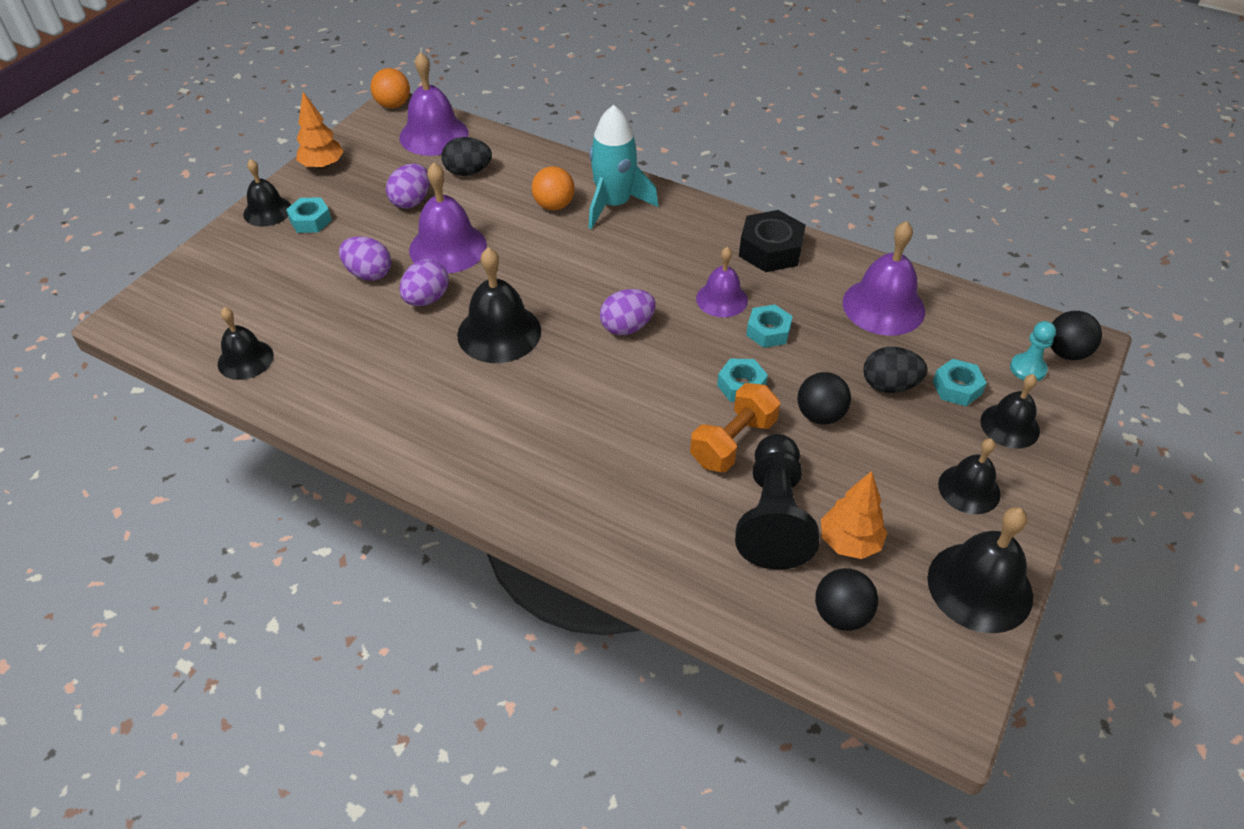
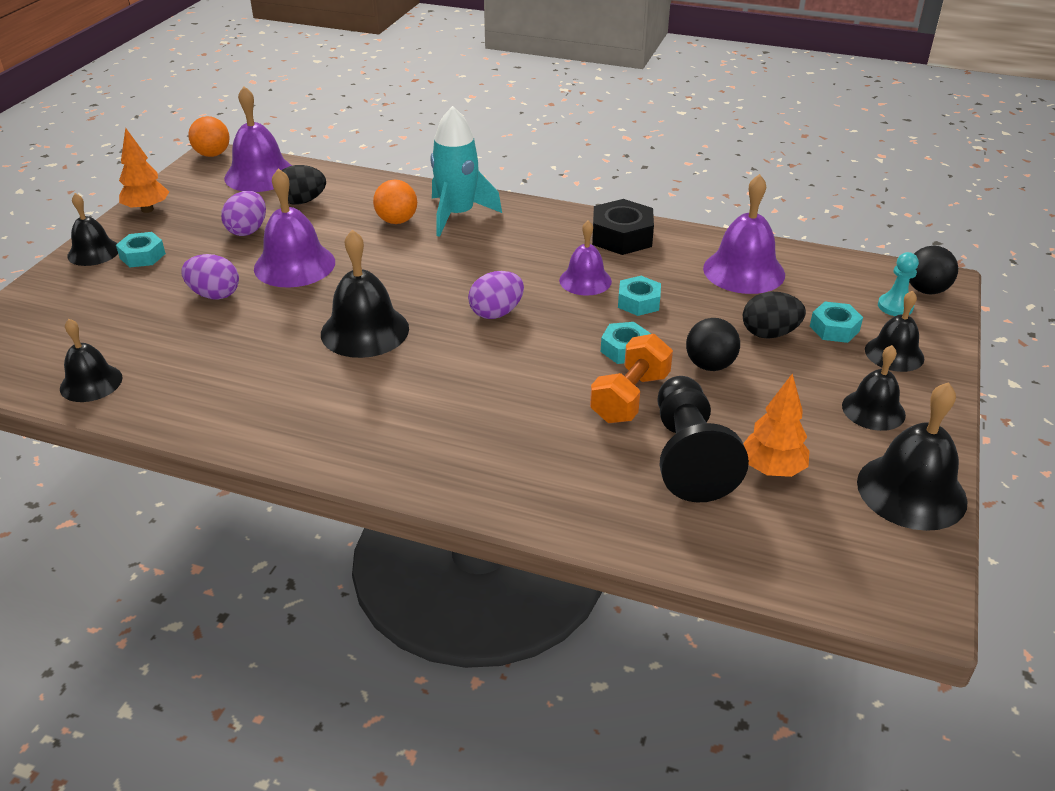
camera: 10 degrees left, 10 degrees down
purple egg [399,259,449,306] -> none
black ball [815,568,878,631] -> none

